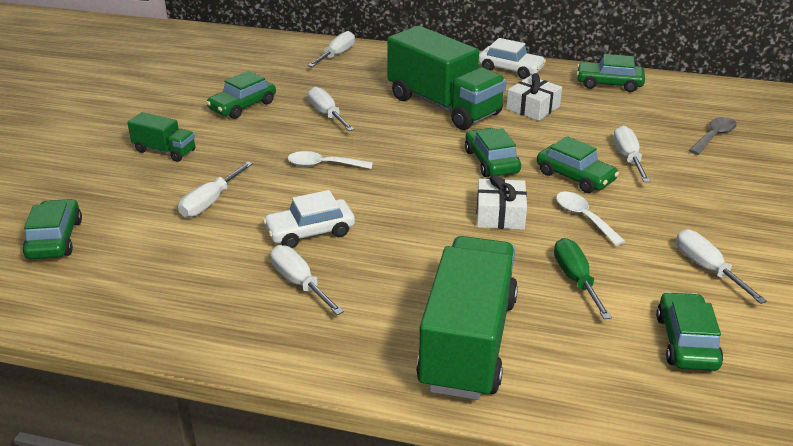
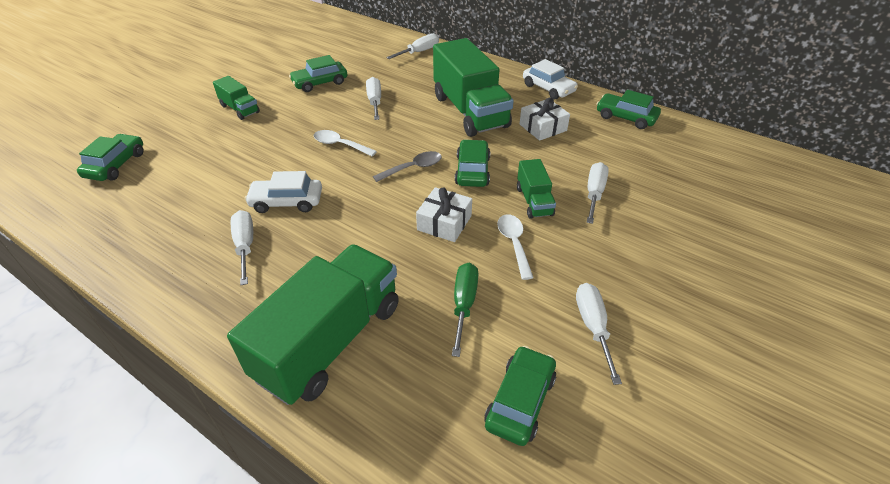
camera: 20 degrees right, 10 degrees up
white screwdriver [178,162,253,218] -> none
green car [537,136,619,193] -> green truck [517,159,556,219]
grey spoon [689,117,737,155] -> grey spoon moved to [373,151,442,182]

